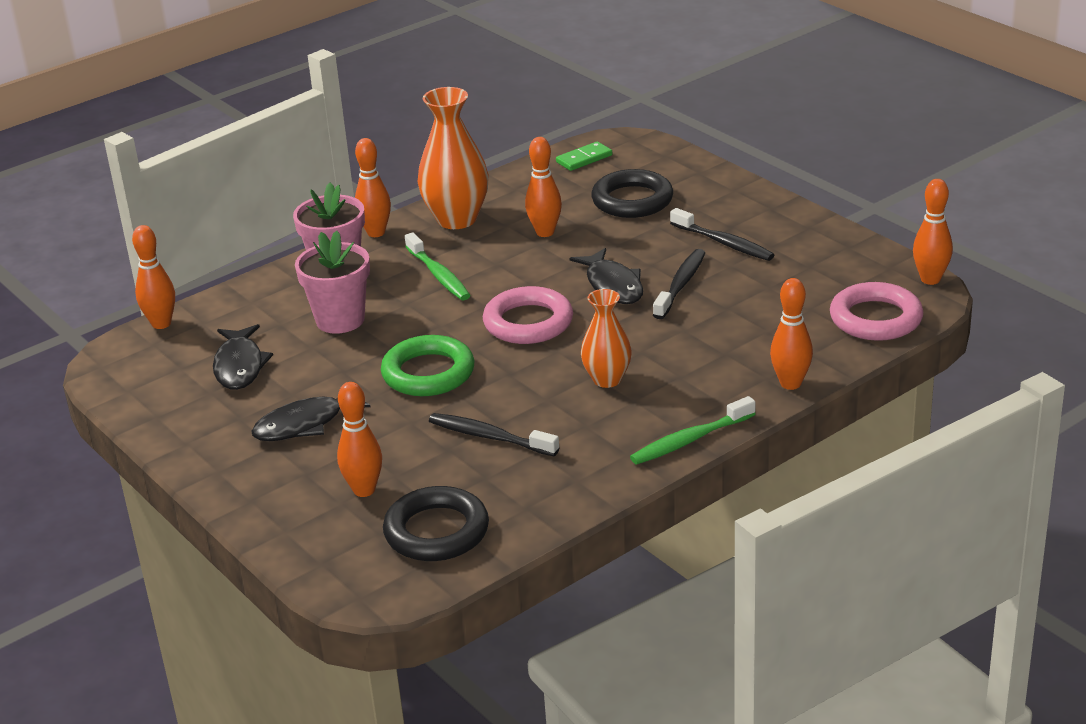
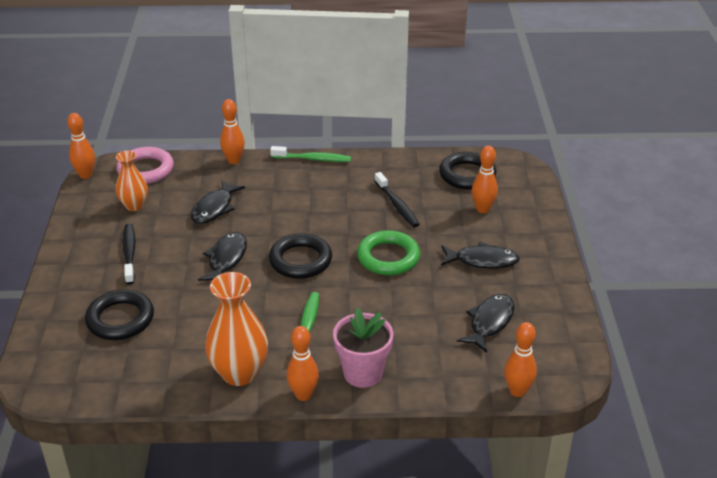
camera: 145 degrees left, 5 degrees up
pink flower pot [295,231,370,334] -> none
pink ring [483,286,573,344] -> black ring [269,233,332,279]
orange bowling pin [525,137,562,237] -> none
green domino [556,141,612,171] -> none
orange vase [581,289,632,388] -> orange vase moved to [116,150,148,211]
black toothbrush [653,249,705,319] -> none
none -> black fish [191,180,245,224]

